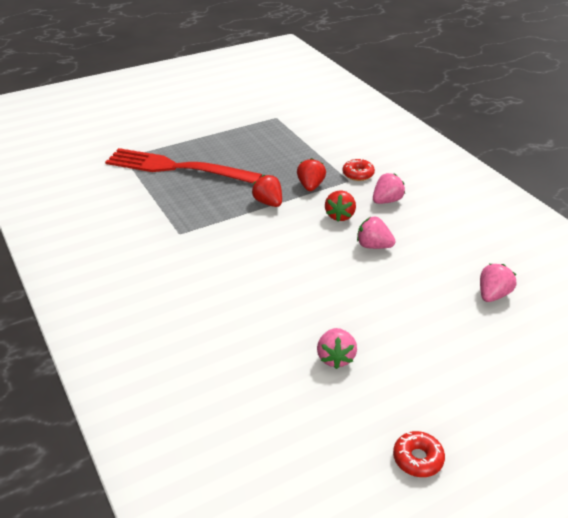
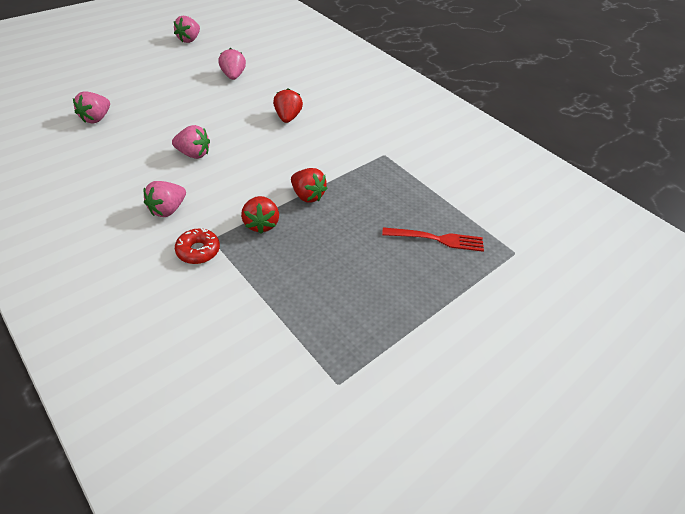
camera: 165 degrees right, 10 degrees up
red fork [105,148,262,183] -> red fork [382,227,484,252], size x0.49
red strawberry [325,191,356,222] -> red strawberry moved to [273,88,303,123]
red donut [393,431,445,477] -> pink strawberry [174,16,200,43]

